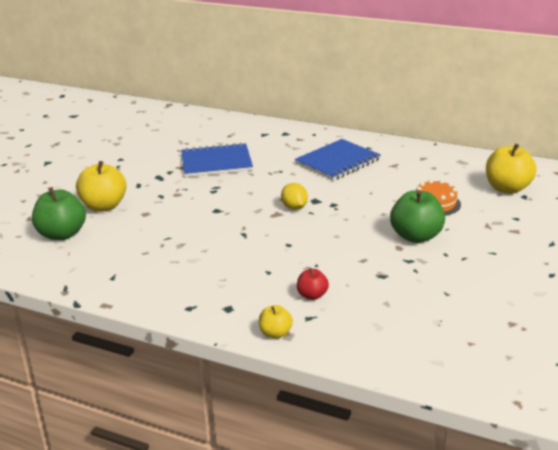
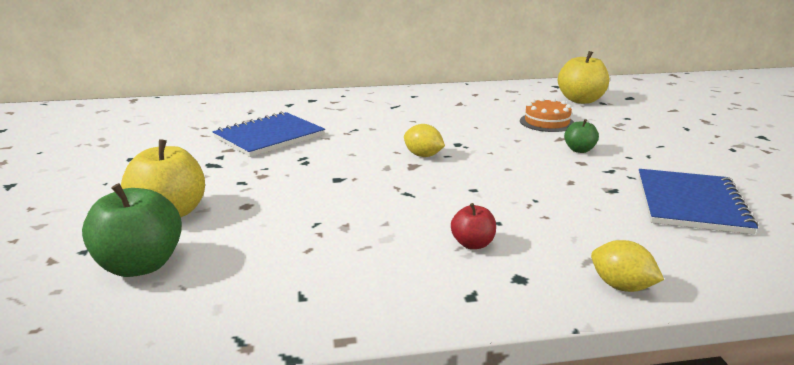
camera: 35 degrees left, 5 degrees down
yellow apple [259,305,293,339] -> yellow lemon [591,240,664,292]
blue notebook [295,139,381,181] -> blue notebook moved to [638,169,758,235]
red apple [297,268,329,300] -> red apple moved to [451,203,496,249]
green apple [390,190,445,243] -> green apple [564,119,599,153], size x0.54

